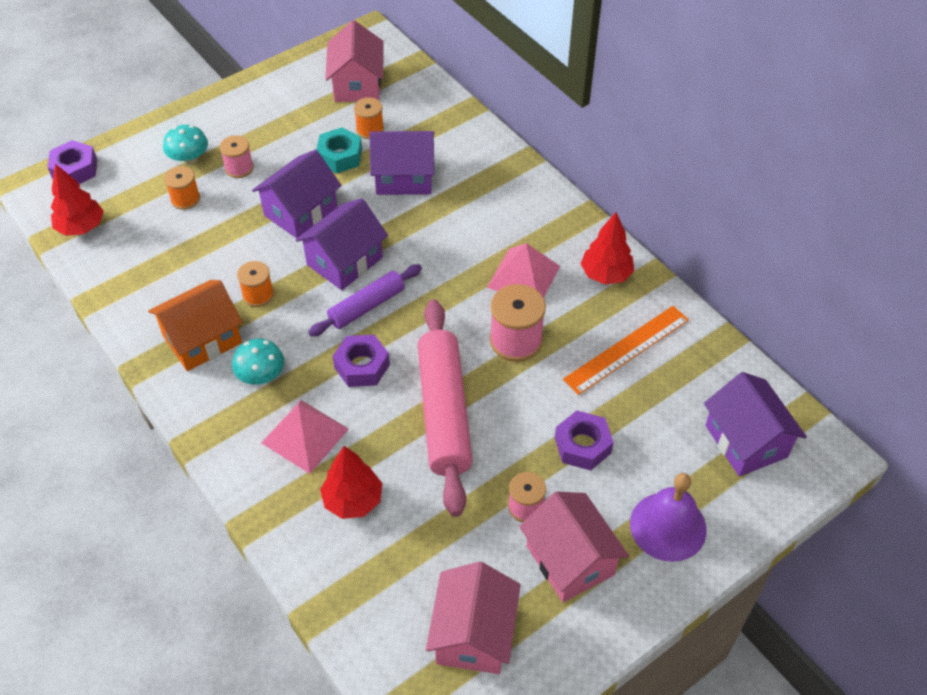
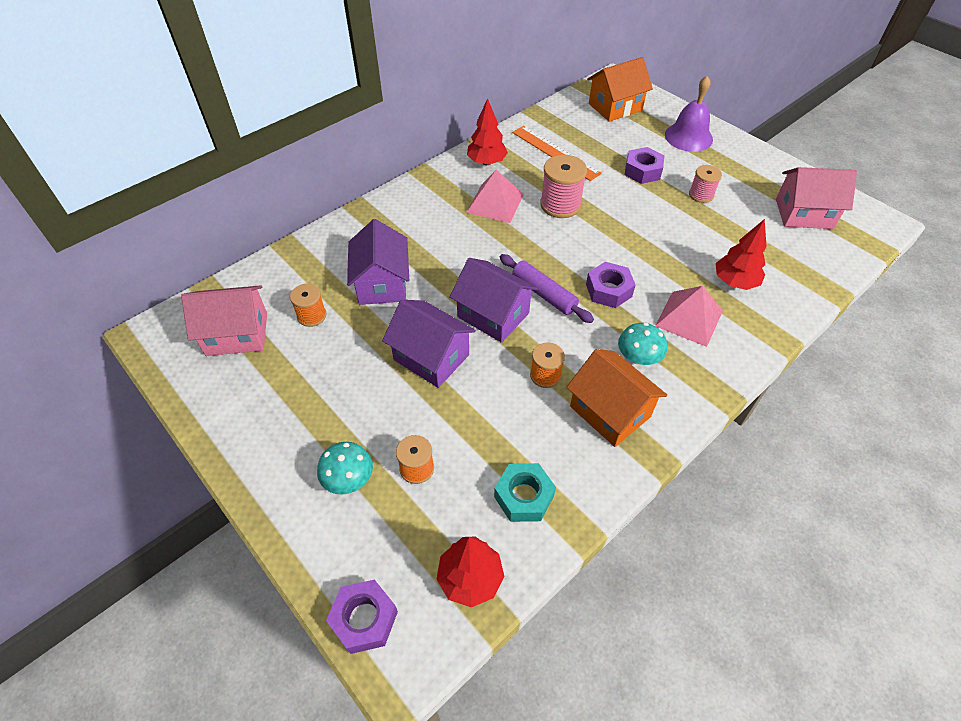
camera: 95 degrees left, 0 degrees up
pink spool [220,135,254,178] -> none
turquoise nut [316,128,362,174] -> turquoise nut moved to [494,463,556,522]
pink rolling pin [418,299,473,517] -> none
pink house [519,491,629,602] -> none
purple house [704,372,807,477] -> orange house [587,57,653,122]

